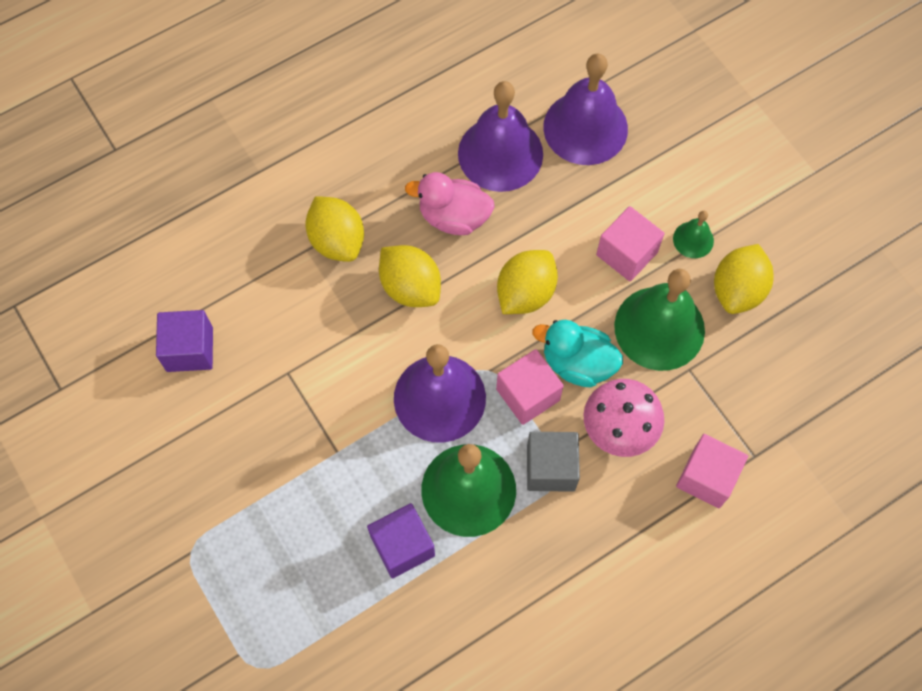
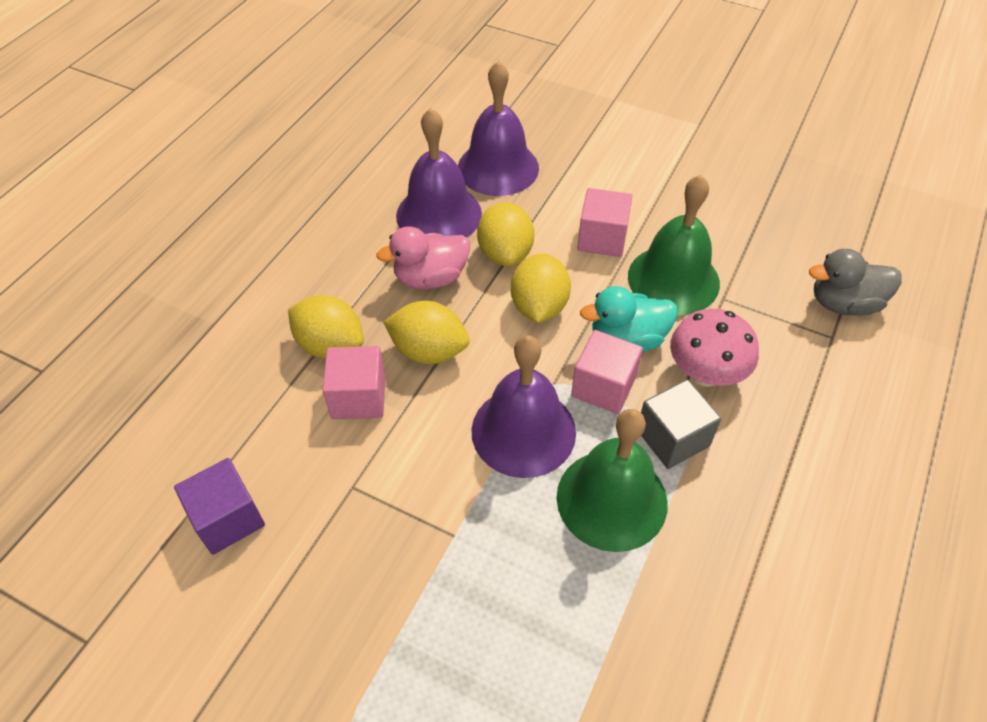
camera: 30 degrees left, 15 degrees down
purple cube [367,503,435,578] -> none
green bell [673,211,714,258] -> none
pink cube [676,434,748,508] -> pink cube moved to [323,346,385,419]
yellow lemon [714,244,774,314] -> yellow lemon moved to [477,202,534,266]
none -> grey duck [809,249,902,315]

